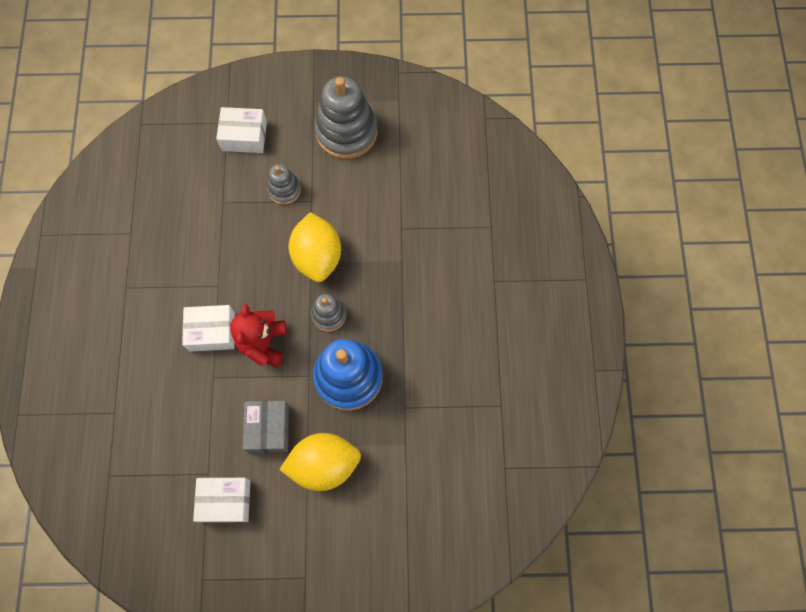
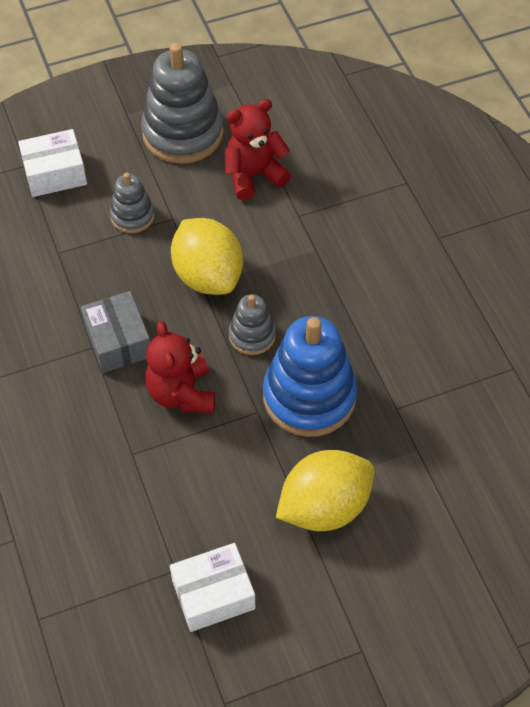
camera: 20 degrees left, 15 degrees down
white box [182,305,235,352] -> none
grey box [243,401,289,453] -> grey box moved to [81,291,150,373]
none -> red teddy bear [225,99,291,200]

